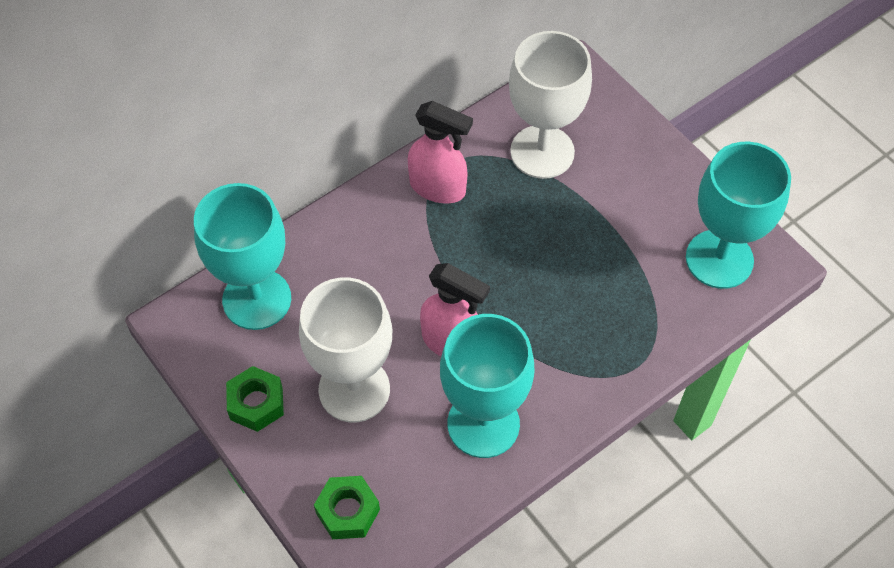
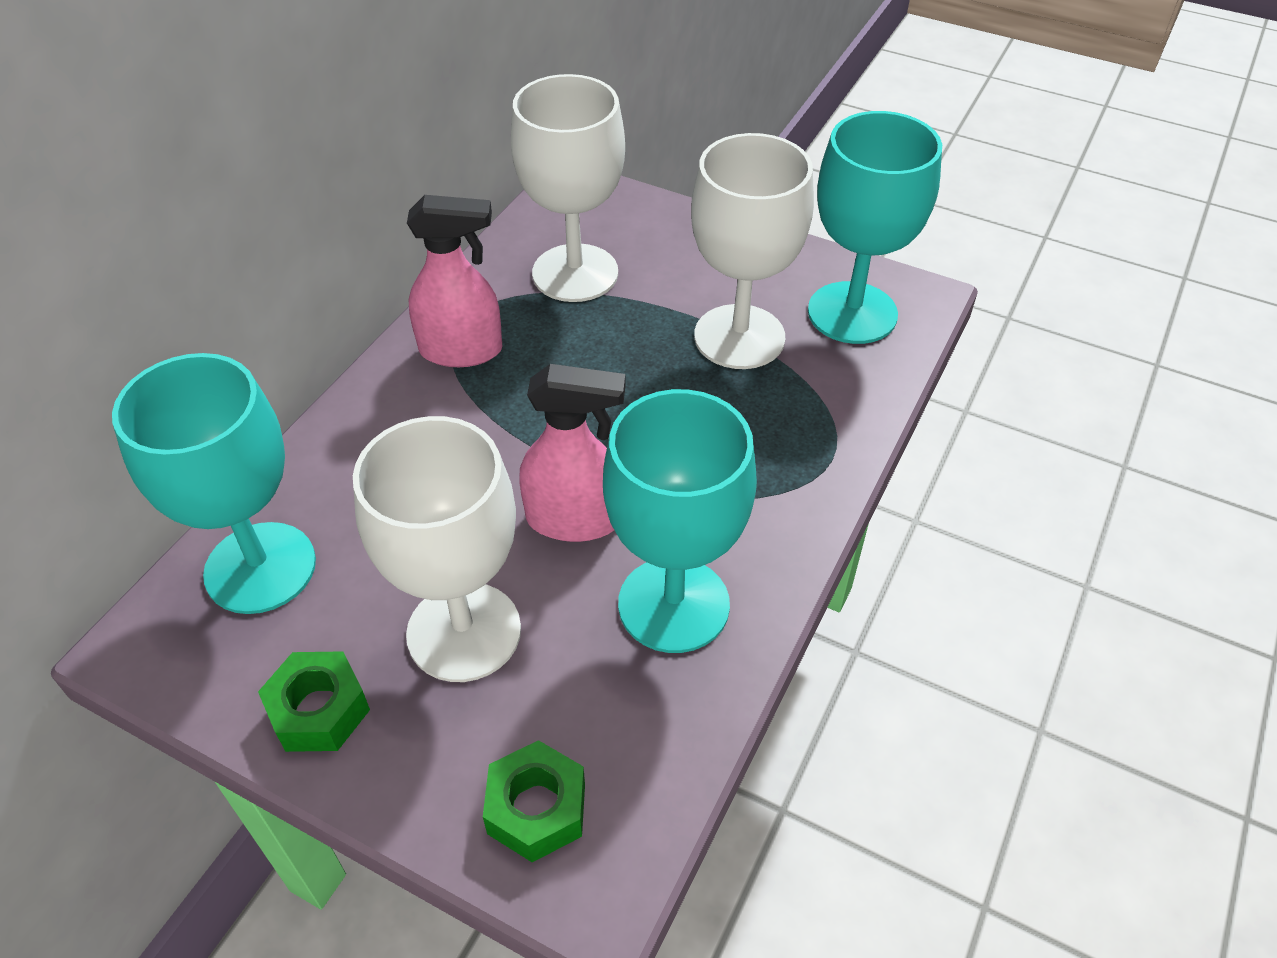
camera: 25 degrees left, 10 degrees down
none -> white goblet [691,133,814,369]

